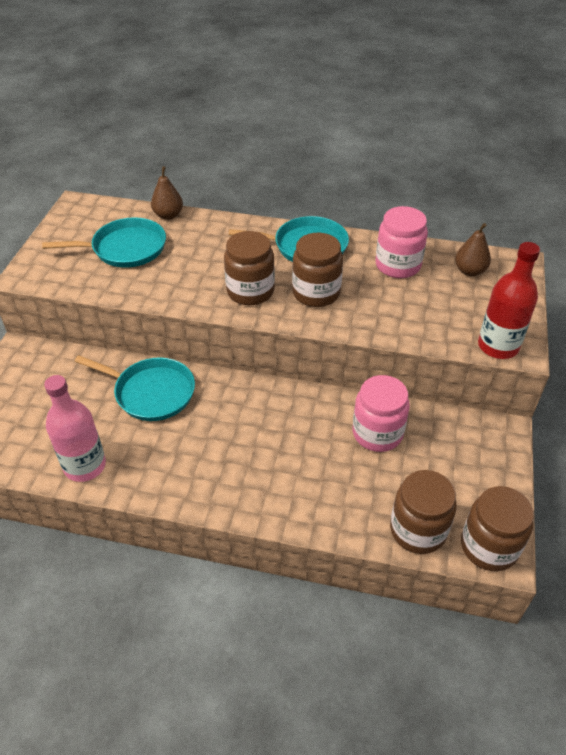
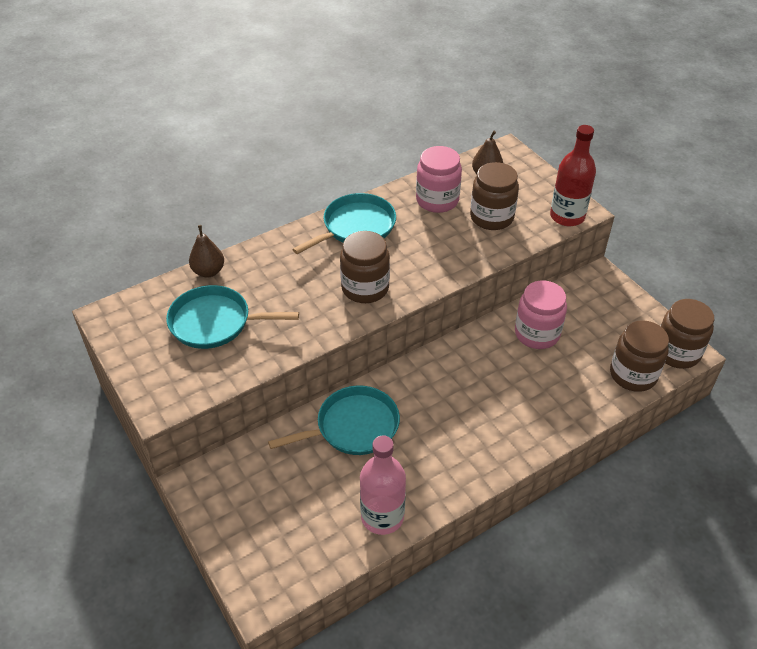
camera: 45 degrees left, 0 degrees up
turquoise pan [42,217,166,268] -> turquoise pan turned 120 degrees counterclockwise [166,285,299,349]
brown jar [292,233,343,307] -> brown jar moved to [470,162,519,230]

